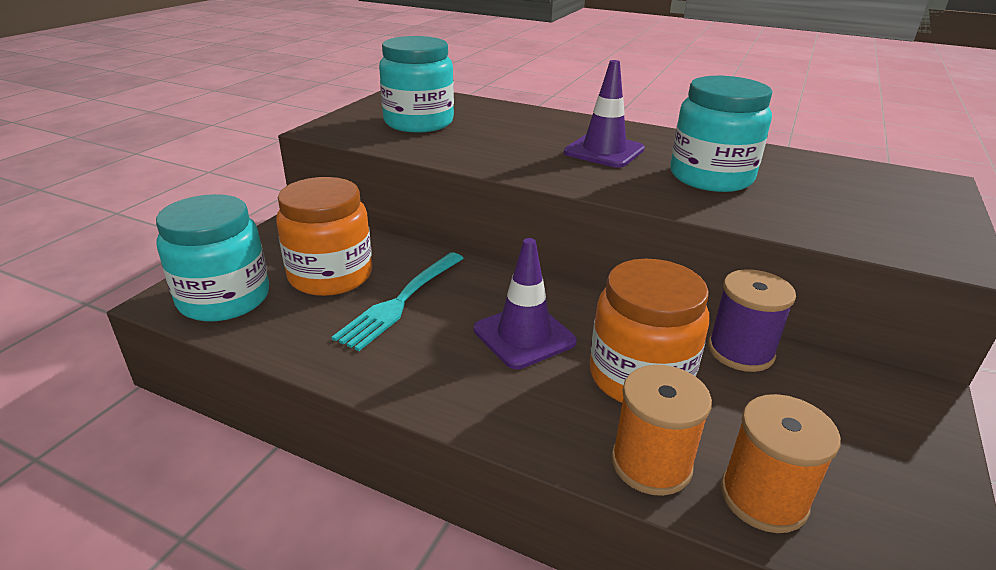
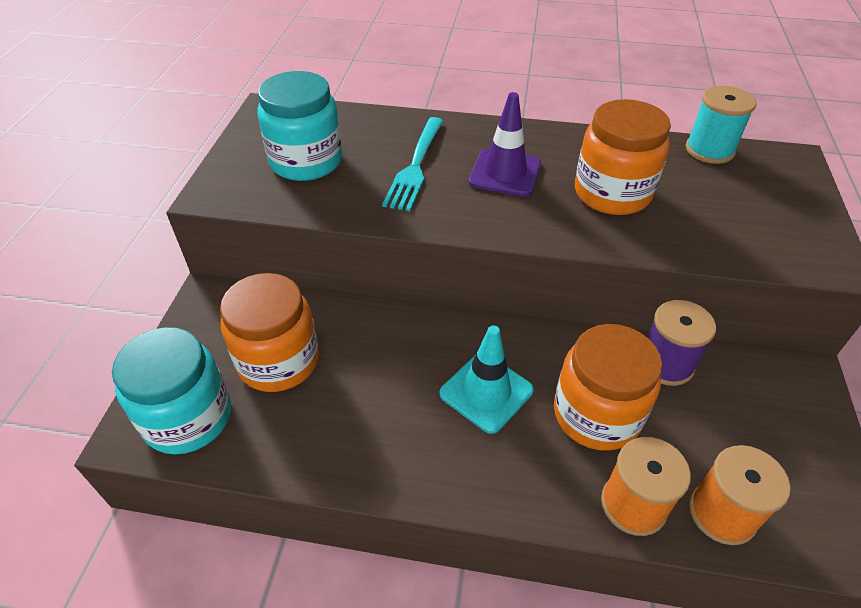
camera: 15 degrees left, 15 degrees up
turquoise fork [332,252,464,351] -> turquoise fork moved to [382,117,444,211]
purple traffic cone [474,238,577,369] -> turquoise traffic cone [440,325,534,434]
turquoise jar [671,76,772,192] -> orange jar [575,99,671,215]
none -> turquoise spool [686,86,757,164]

